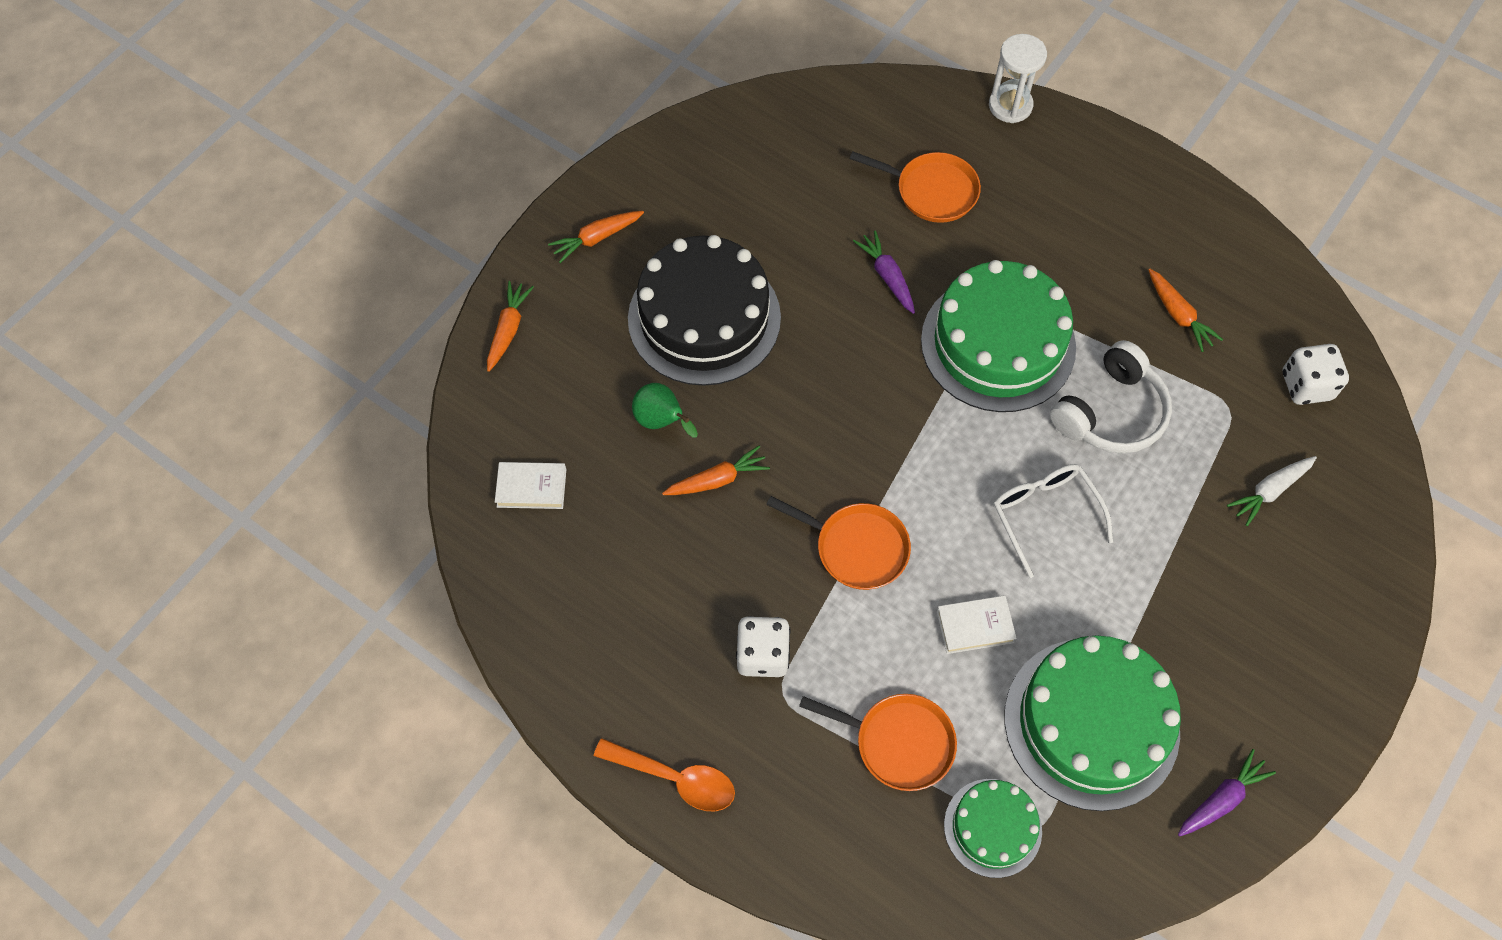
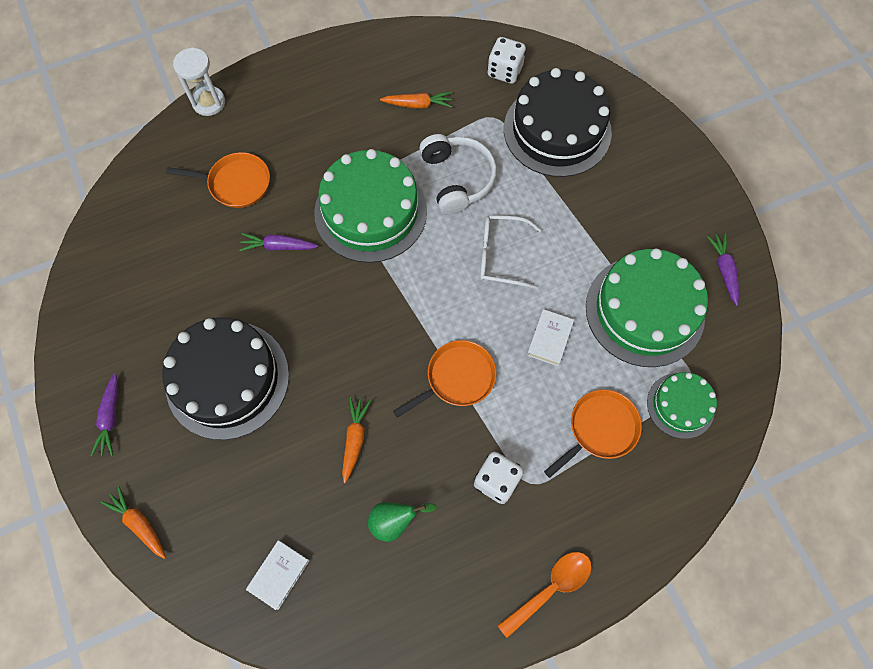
camera: 60 degrees left, 5 degrees up
orange carrot [548,211,644,263] -> purple carrot [91,373,118,456]
green pear [632,383,698,438] -> green pear moved to [368,502,437,542]
orange pan [850,151,981,223] -> orange pan turned 45 degrees clockwise [166,152,270,208]
white carrot [1227,456,1317,526] -> black cake [504,68,612,177]

